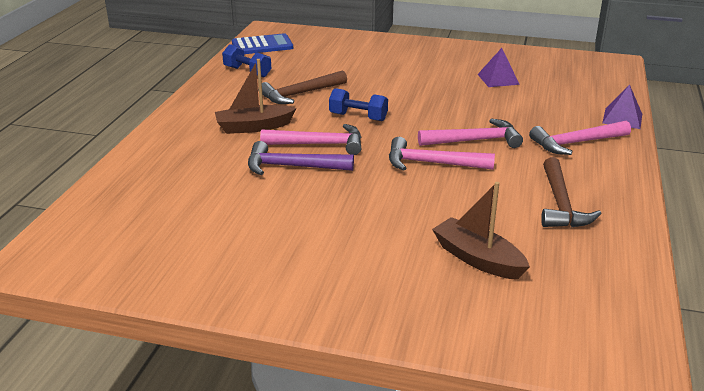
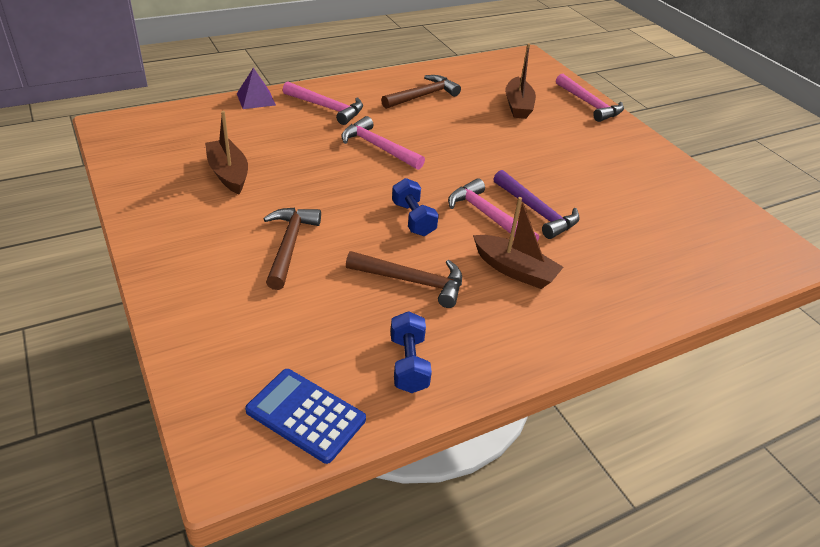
camera: 135 degrees left, 10 degrees up
pink hammer [389,137,495,171] -> pink hammer moved to [556,74,624,122]
purple pyramid [478,48,520,87] -> brown boat [205,111,248,194]
none -> brown hammer [263,208,321,290]

